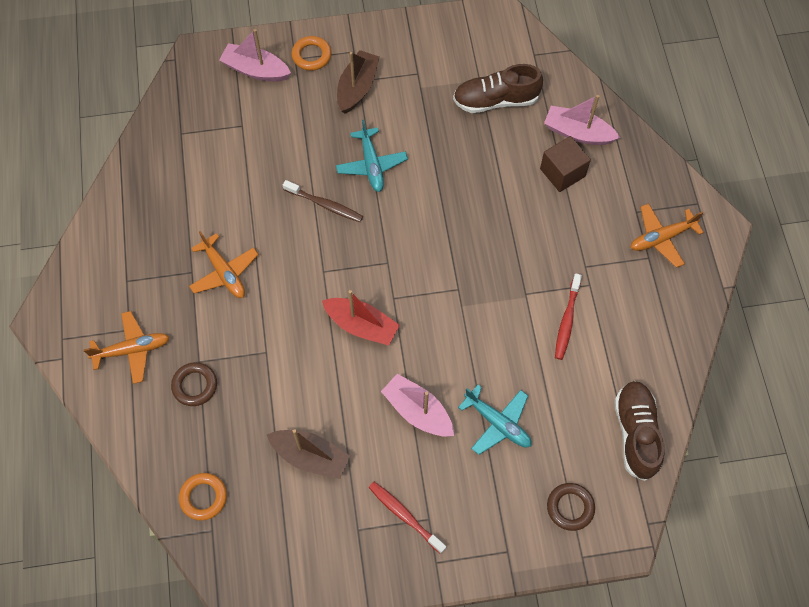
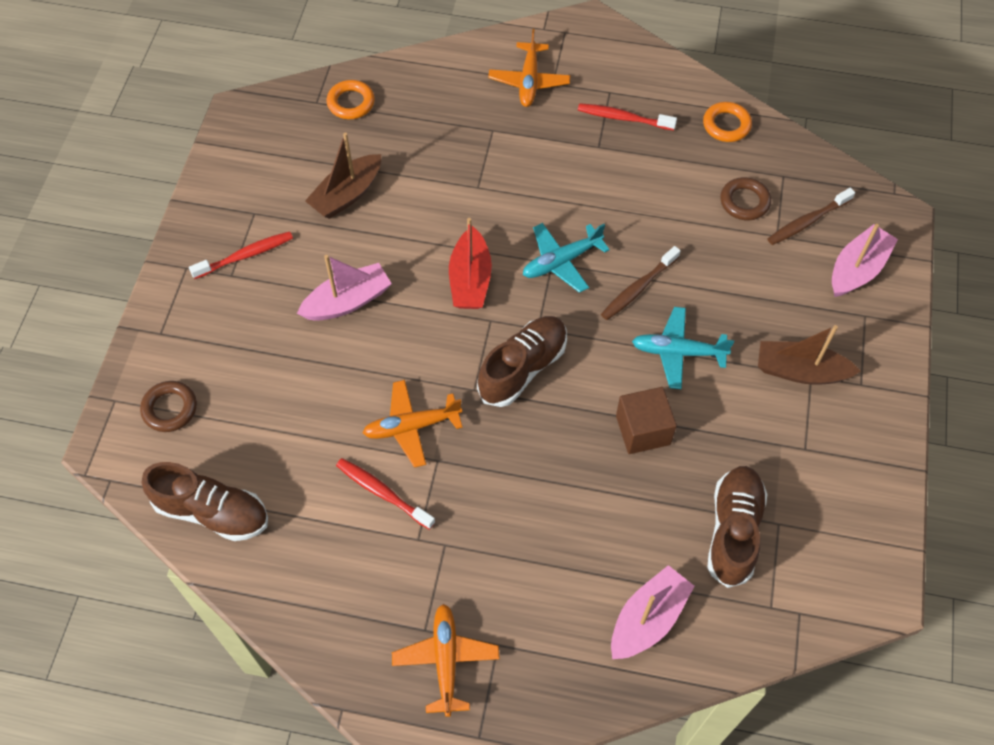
camera: 110 degrees right, 5 degrees down
brown ring [171,362,217,406] -> brown ring moved to [720,177,771,220]
orange plane [189,231,259,298] -> orange plane moved to [363,380,463,468]
orange ring [292,36,331,71] -> orange ring moved to [703,102,752,142]
red boat [322,290,400,345] -> red boat turned 45 degrees counterclockwise [449,218,492,309]
brown boat [337,50,380,114] -> brown boat turned 150 degrees clockwise [758,325,861,385]
turquoise plane [458,385,532,455] -> turquoise plane moved to [523,223,610,293]
brown cube [540,136,591,192] -> brown cube moved to [616,387,677,454]
none -> brown shoe [477,316,567,407]
none -> red toothbrush [578,103,677,131]
none -> brown toothbrush [767,188,855,245]

